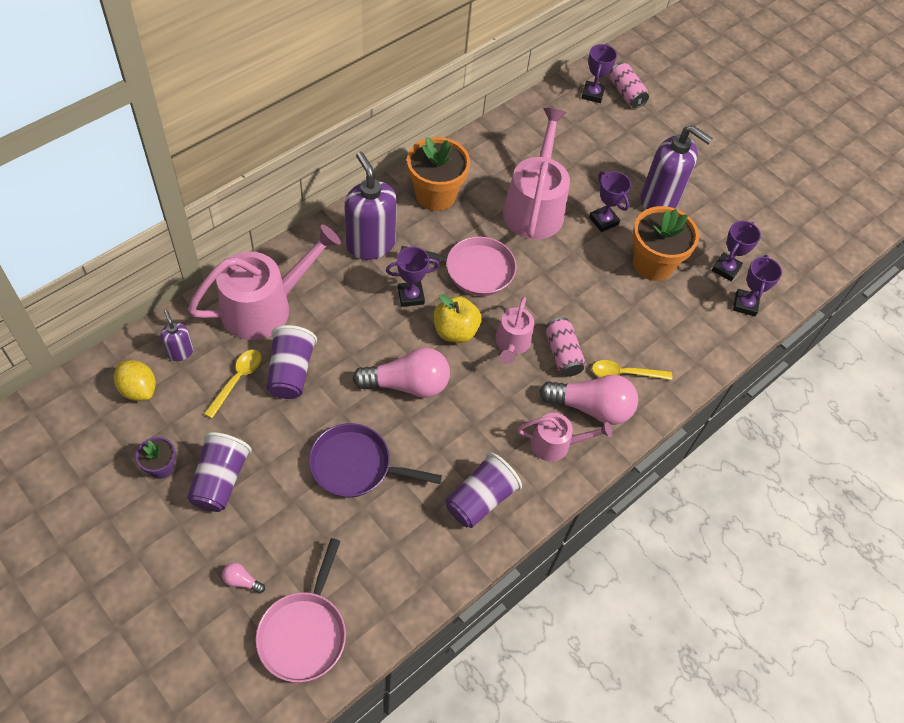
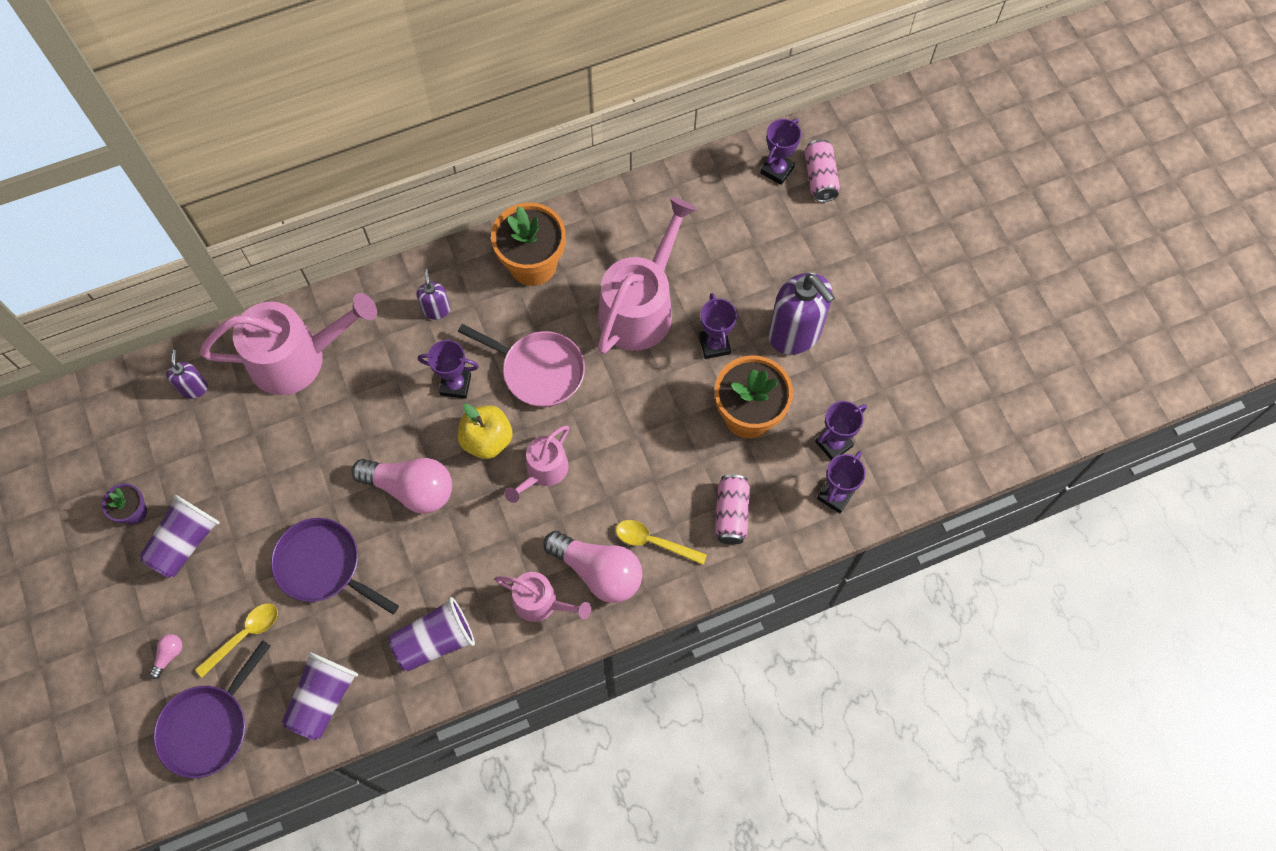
camera: 25 degrees right, 10 degrees up
yellow lemon [114,360,156,401] -> none
yellow spoon [204,350,262,418] -> yellow spoon moved to [195,603,278,677]
pink light bulb [222,563,265,594] -> pink light bulb turned 75 degrees clockwise [149,634,182,679]
pink pan [256,538,346,682] -> purple pan [153,640,271,778]
purple cup [266,325,317,399] -> purple cup moved to [281,652,358,741]
purple soap dispenser [344,152,397,260] -> purple soap dispenser [417,269,450,319], size x0.49
pink can [546,317,585,377] -> pink can moved to [715,474,750,544]

